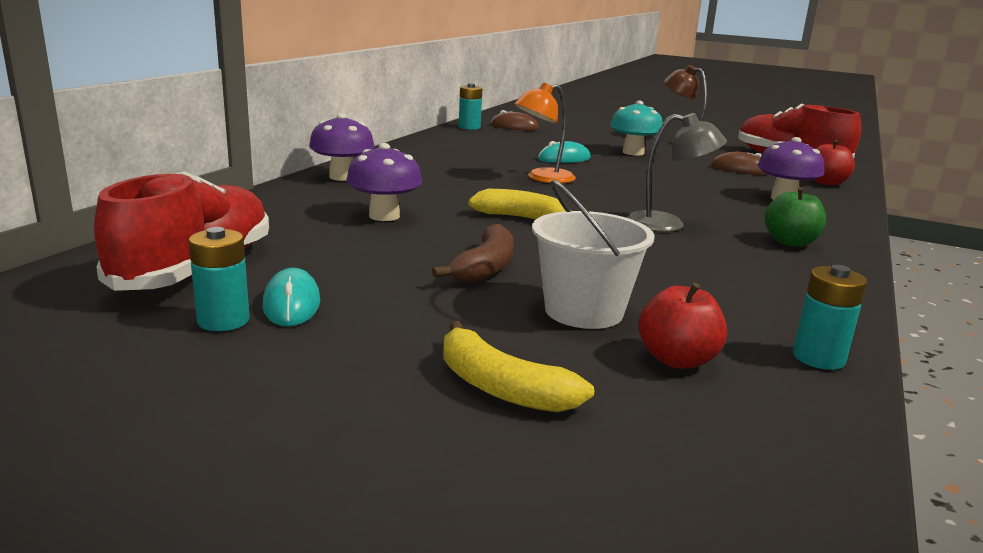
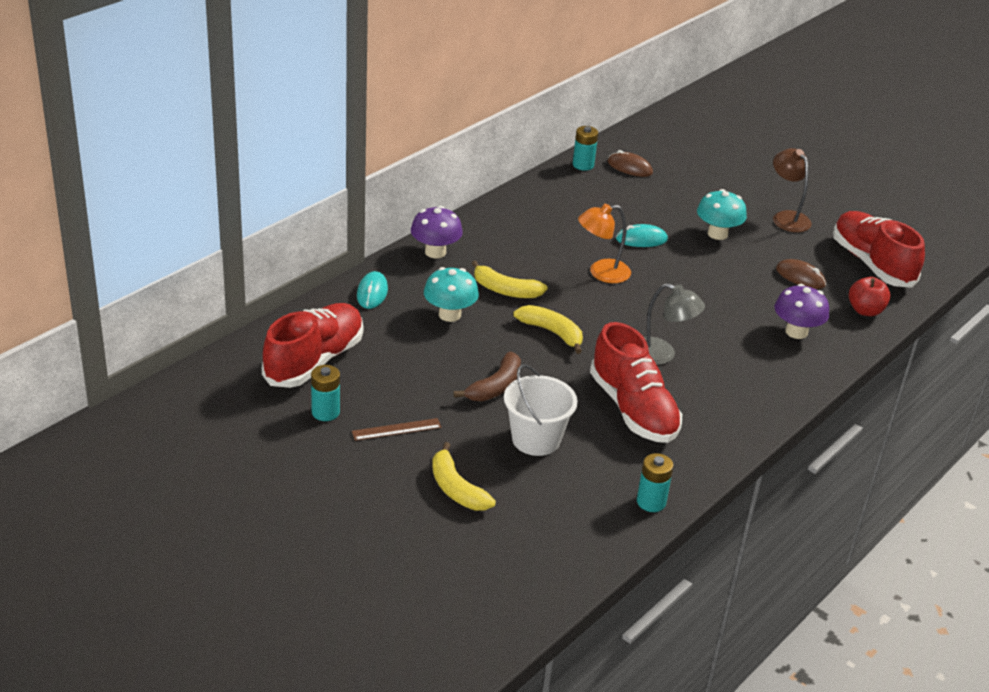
camera: 15 degrees right, 15 degrees up
turquoise mouse [262,268,320,326] -> turquoise mouse moved to [357,271,388,309]
purple mushroom [346,143,422,221] -> turquoise mushroom [424,267,479,322]
red apple [638,283,727,369] -> none
green apple [764,187,826,247] -> none
none -> brown ruler [352,418,441,441]
none -> yellow banana [472,260,548,298]
none -> red shoe [590,322,682,443]

